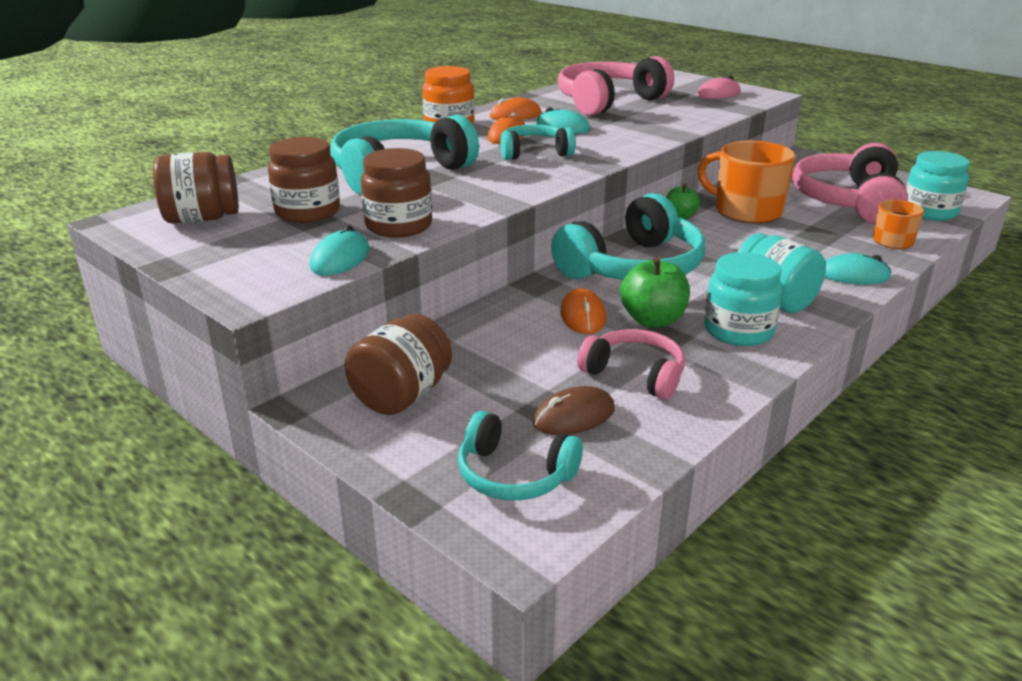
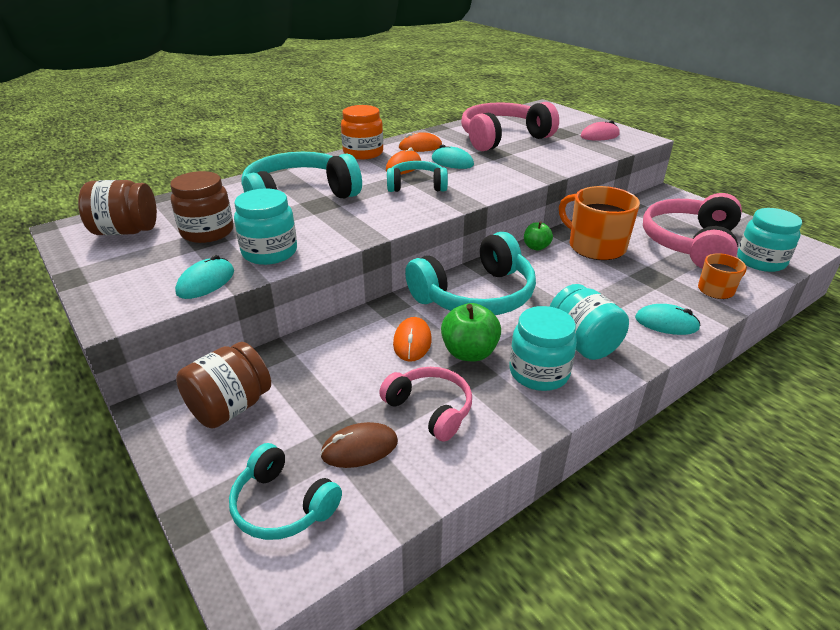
camera: 10 degrees right, 5 degrees up
brown jar [361,148,432,238] -> turquoise jar [234,188,297,265]

